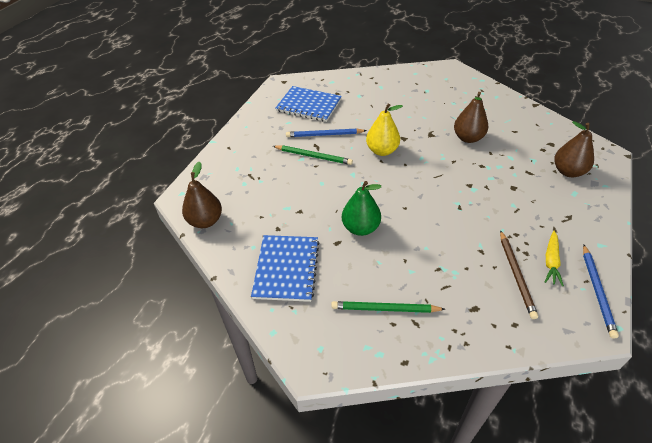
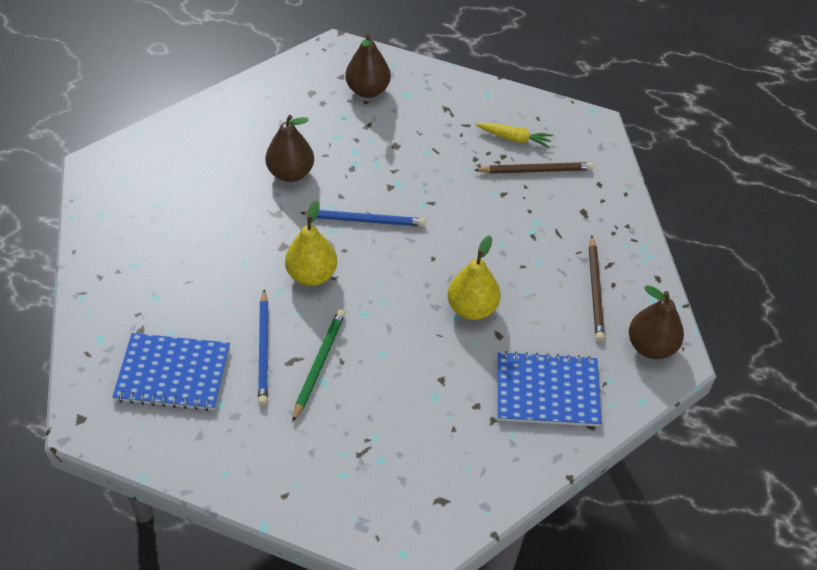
camera: 95 degrees left, 5 degrees up
brown pear [182,161,222,228] -> brown pear moved to [629,285,684,359]
blue notebook [276,86,342,122] -> blue notebook turned 75 degrees clockwise [112,333,230,411]
green pencil [331,301,445,313] -> brown pencil [589,235,605,341]
green pear [342,181,381,236] -> yellow pear [447,235,500,320]
blue pencil [583,244,619,339] -> blue pencil moved to [300,210,425,227]

